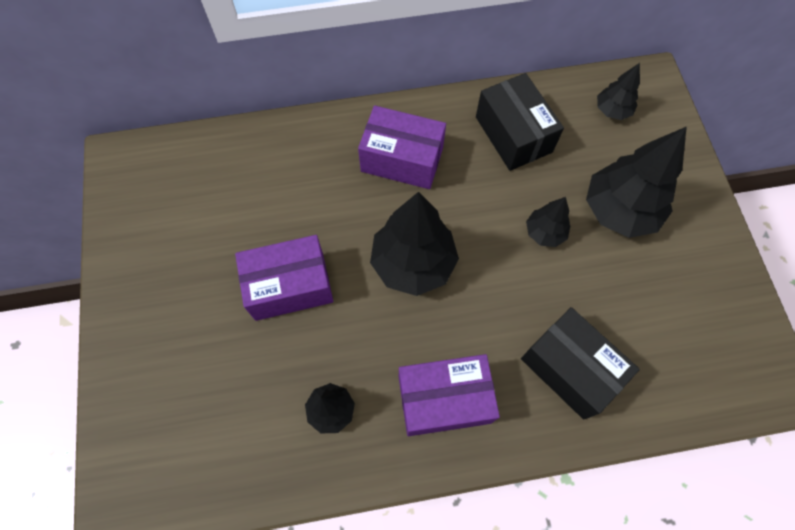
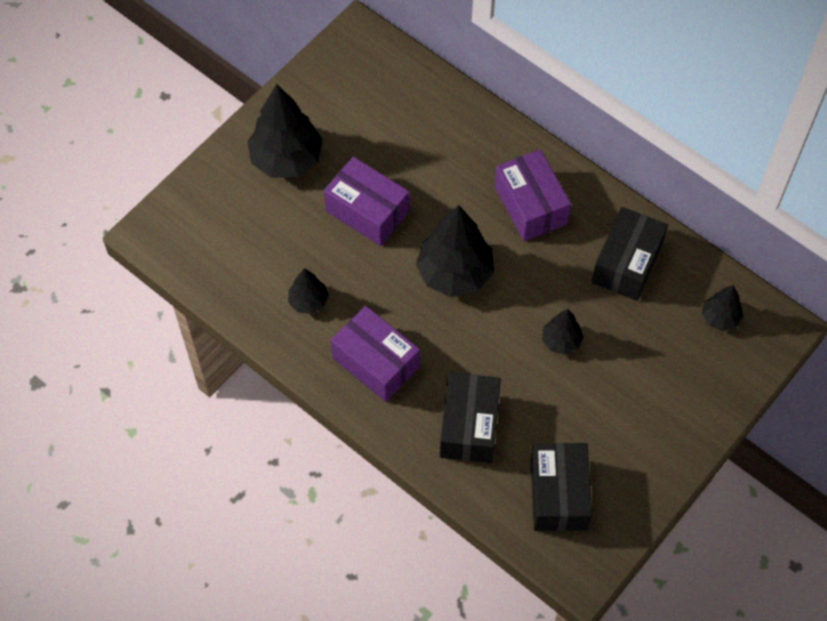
camera: 50 degrees right, 5 degrees down
black tree [586,126,687,238] -> black tree moved to [247,84,323,178]
none -> black box [531,443,592,531]

